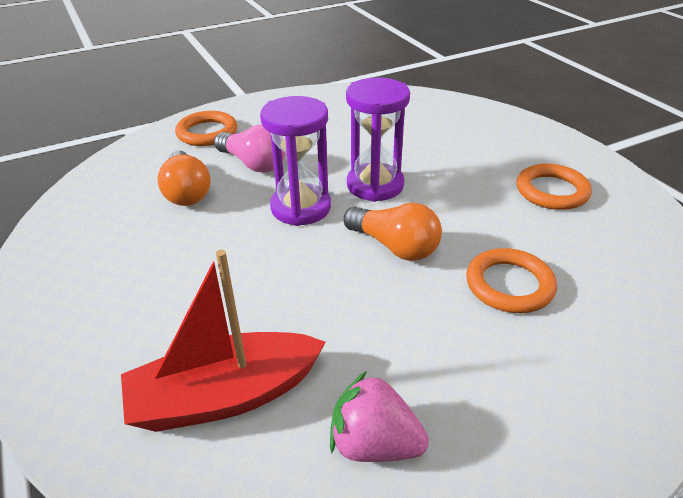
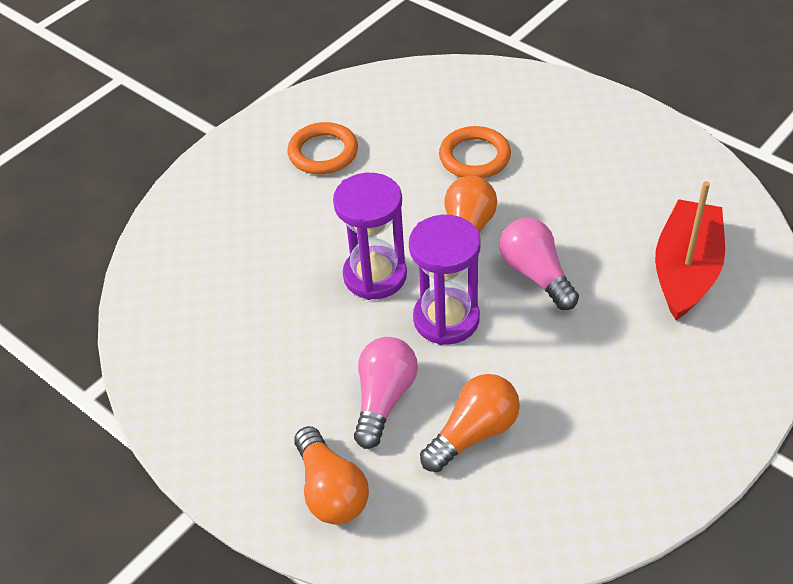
camera: 110 degrees left, 10 degrees up
red boat [121,250,326,432] -> red boat turned 120 degrees counterclockwise [655,181,725,320]
orange ring [175,111,237,146] -> orange light bulb [294,426,369,524]
pink strawberry [330,371,429,462] -> none
none -> pink light bulb [500,218,579,310]

